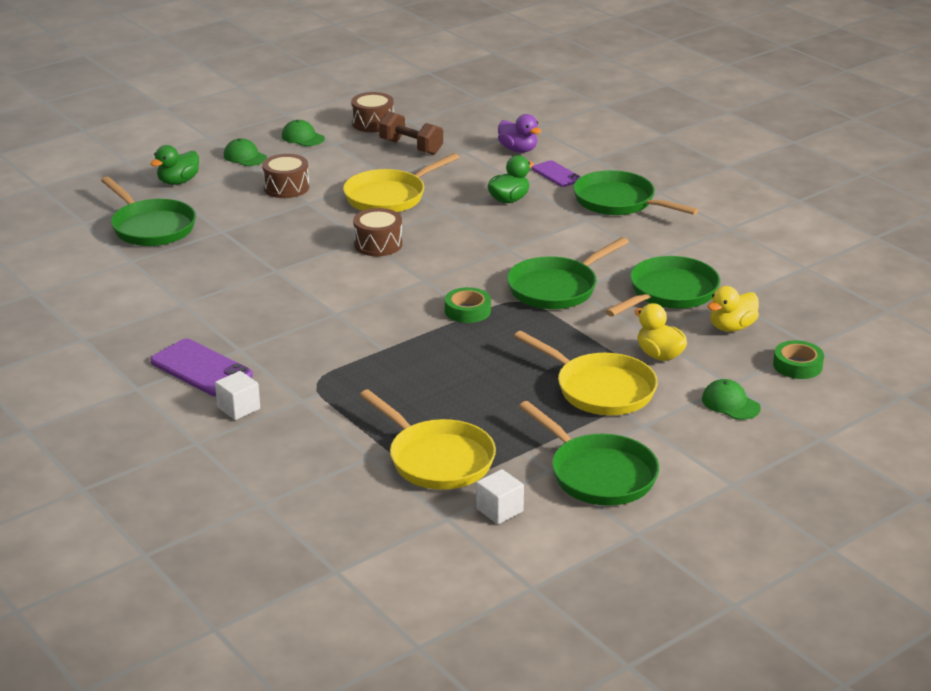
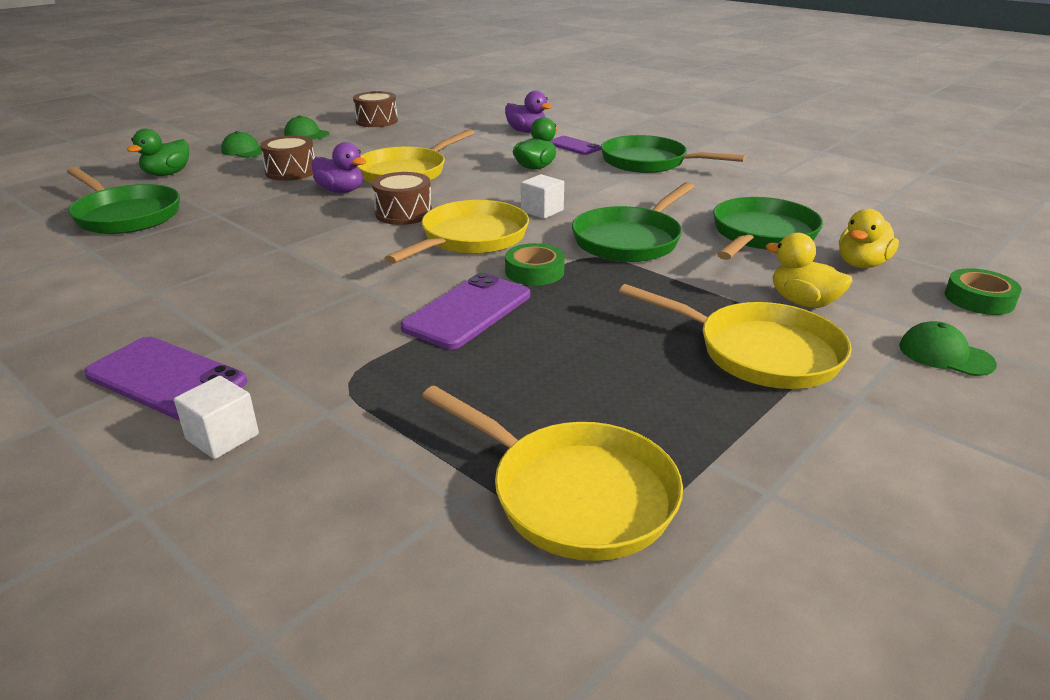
camera: 10 degrees left, 0 degrees up
brown dumbbell [379,111,443,155] -> none
white cube [476,469,524,524] -> white cube moved to [521,174,564,219]
green pan [519,401,659,506] -> none
none -> purple duck [312,142,367,193]
none -> yellow pan [385,200,529,264]
none -> purple phone [400,273,530,349]

